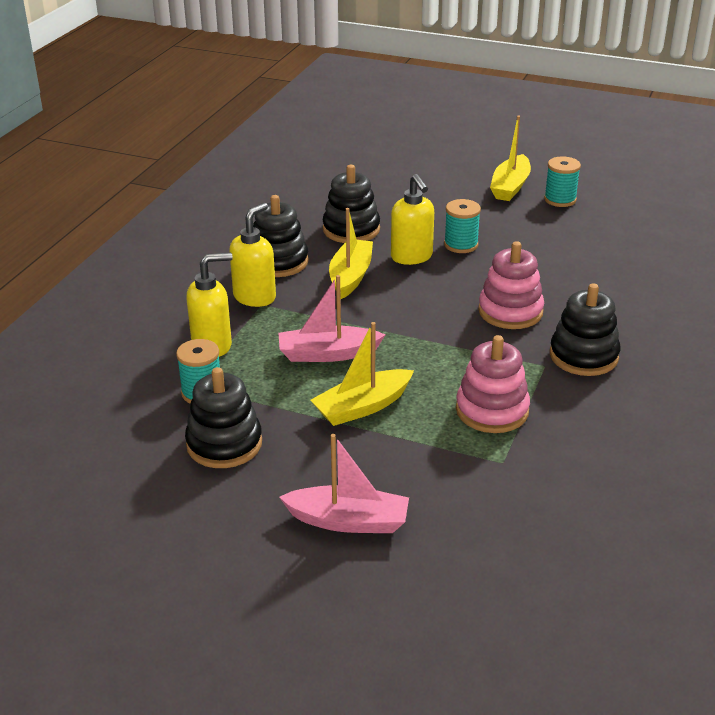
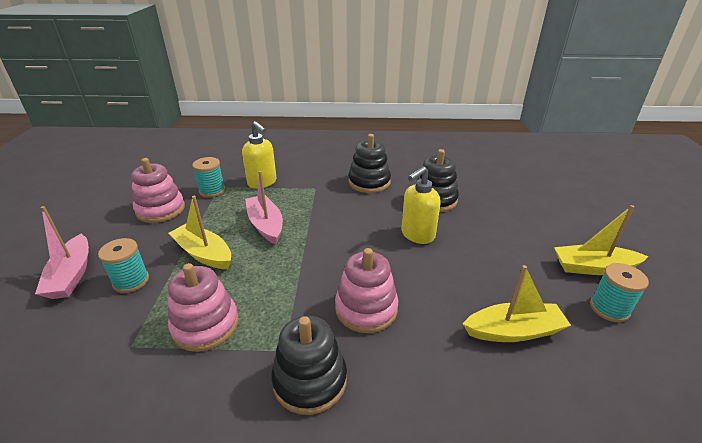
camera: 70 degrees right, 0 degrees up
black stacking toy [185,367,262,468] -> pink stacking toy [131,158,185,223]
yellow soap dispenser [229,203,276,307] -> none
yellow boat [329,208,373,299] -> yellow boat moved to [463,265,571,342]
turquoise spool [444,199,481,253] -> turquoise spool moved to [98,238,149,293]

